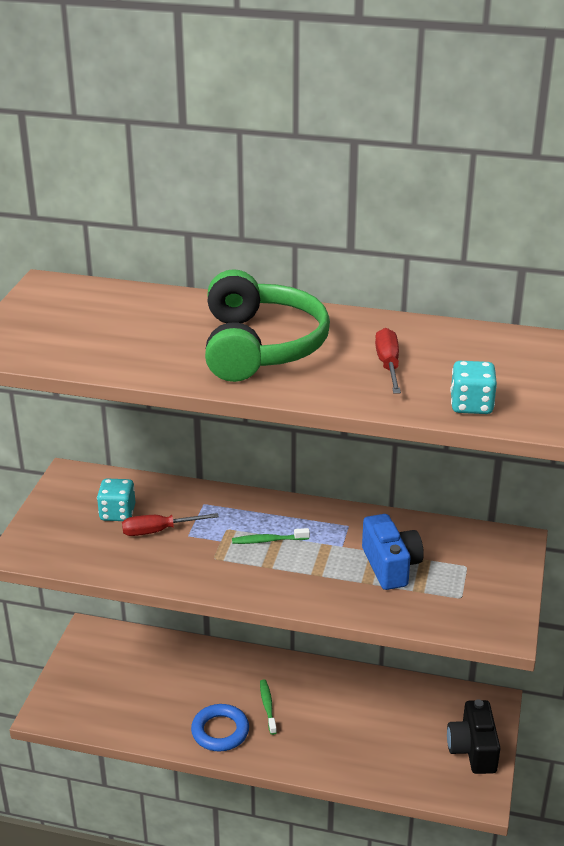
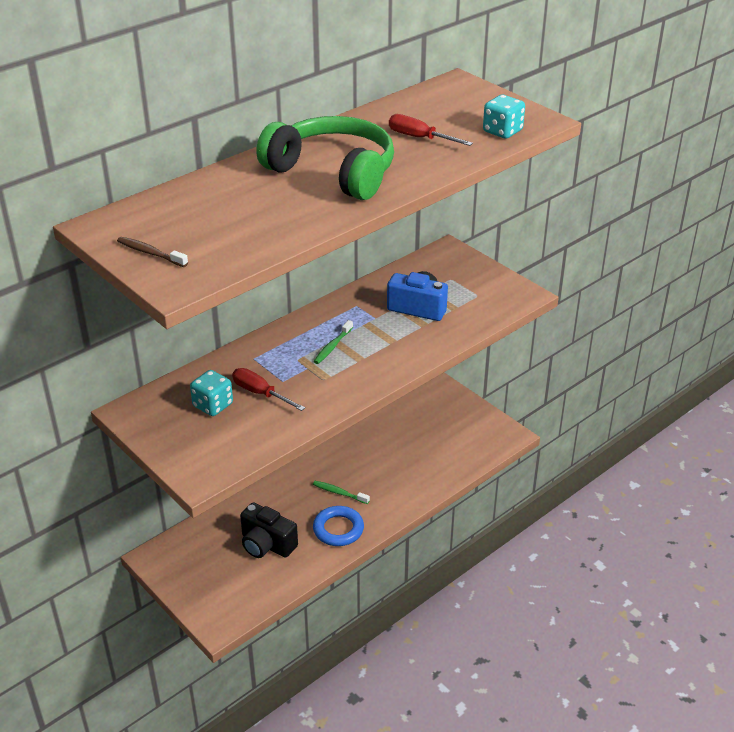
camera: 55 degrees left, 5 degrees up
red screwdriver [122,513,219,536] -> red screwdriver turned 105 degrees clockwise [232,368,305,411]
black camera [447,699,501,774] -> black camera moved to [240,502,298,558]
none -> brown toothbrush [117,237,188,267]

